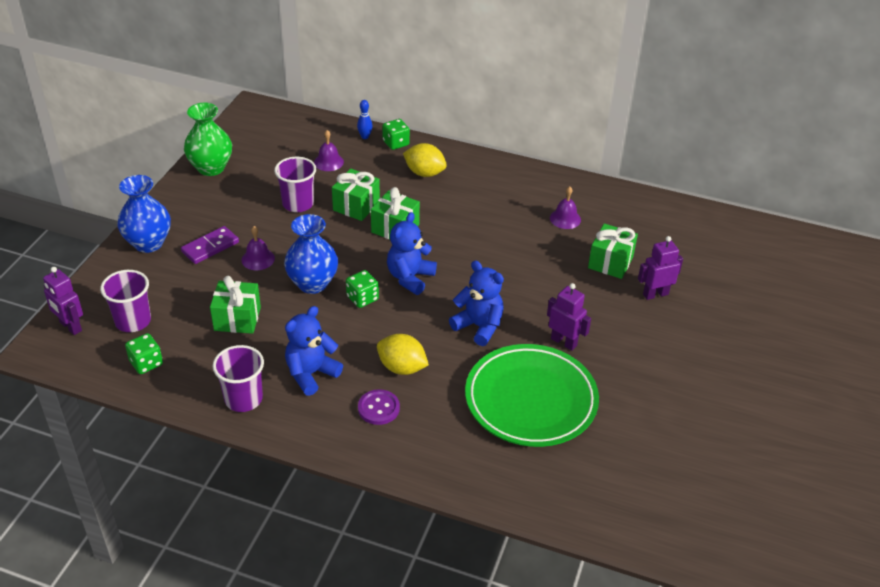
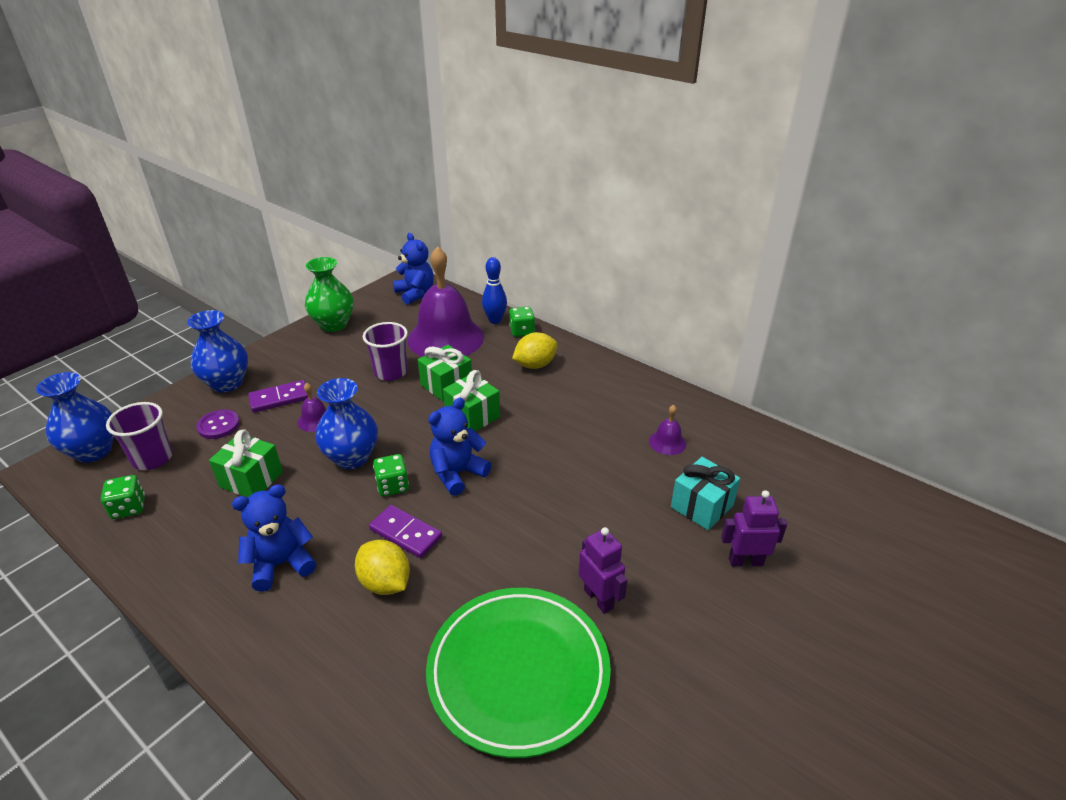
camera: 20 degrees right, 5 degrees down
purple robot [43,266,83,335] -> blue vase [36,372,114,463]
purple cup [213,345,264,412] -> none
purple bell [314,130,344,171] -> purple bell [408,246,484,357], size x2.48
blue bowling pin [357,100,373,139] -> blue bowling pin [482,257,507,324], size x1.56
purple button [358,389,400,425] -> purple button moved to [196,409,240,439]
yellow lemon [403,143,447,177] -> yellow lemon turned 75 degrees counterclockwise [512,332,558,369]
blue teddy bear [449,261,504,346] -> blue teddy bear moved to [393,233,434,305]
green gift [588,223,638,279] -> turquoise gift [671,457,740,530]
none -> purple domino [369,505,442,558]

